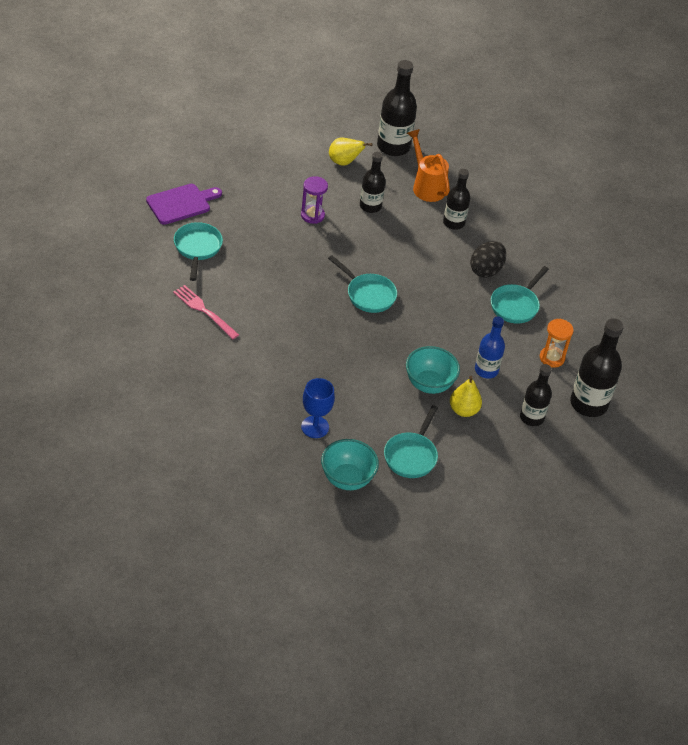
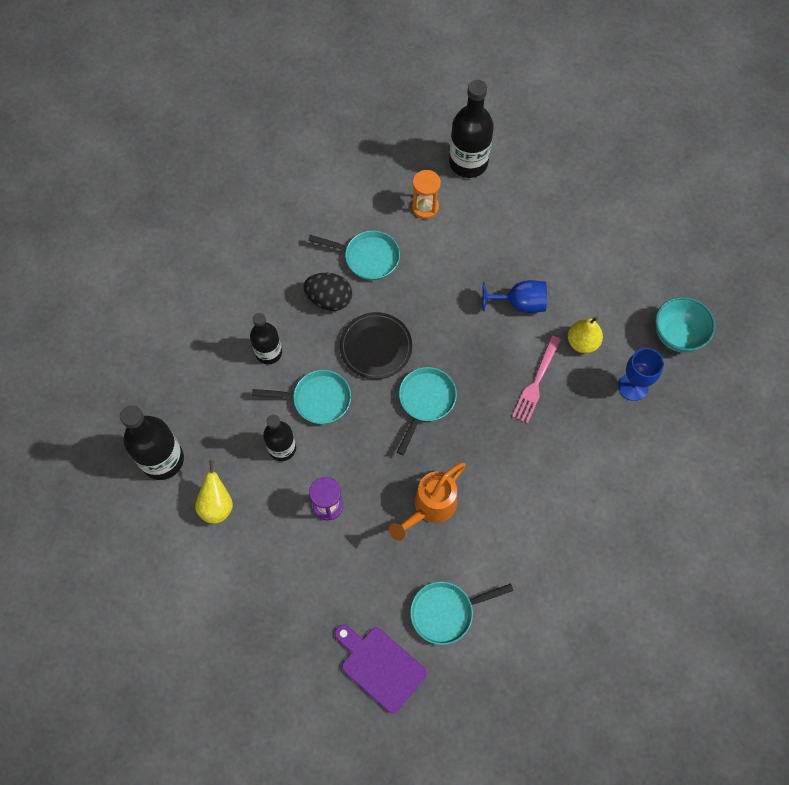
camera: 105 degrees left, 20 degrees up
pink fork [173,285,239,339] -> pink fork moved to [512,336,561,424]
turquoise pan [384,405,438,478] -> turquoise pan moved to [252,370,351,424]
turquoise bowl [406,346,460,394] -> blue goblet [482,280,547,313]
orange watering can [407,129,450,202] -> orange watering can moved to [389,462,466,541]
yellow pear [450,376,482,417] -> yellow pear moved to [568,316,603,353]
blue bottle [475,316,505,379] -> none
black bottle [520,364,552,426] -> none
none -> black plate [340,312,412,379]

